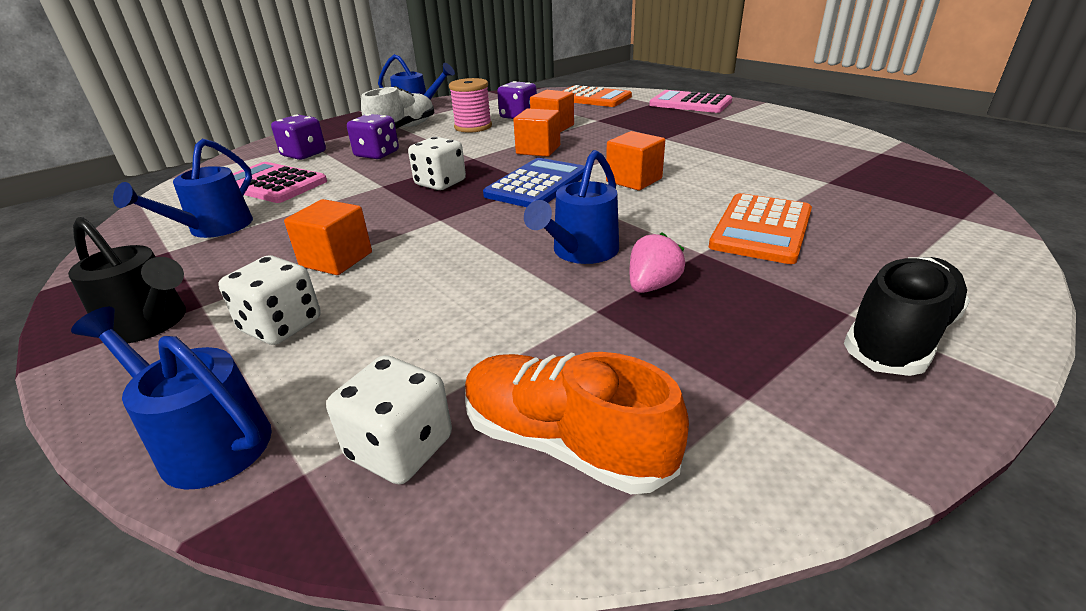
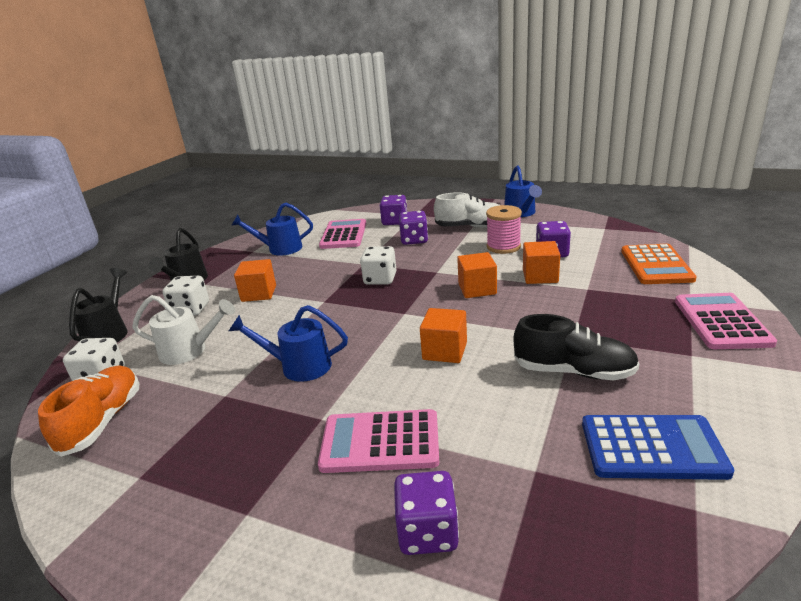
camera: 65 degrees right, 5 degrees down
blue watering can [71,307,272,490] -> black watering can [69,268,128,342]
blue calculator [483,158,585,207] -> blue calculator moved to [582,415,734,480]
pink strawberry [630,232,685,293] -> none
orange calculator [709,193,812,264] -> pink calculator [318,409,439,473]
black shoe [844,257,970,376] -> black shoe moved to [513,314,640,381]
none -> white watering can [132,295,235,365]
none -> purple dice [394,471,459,555]

